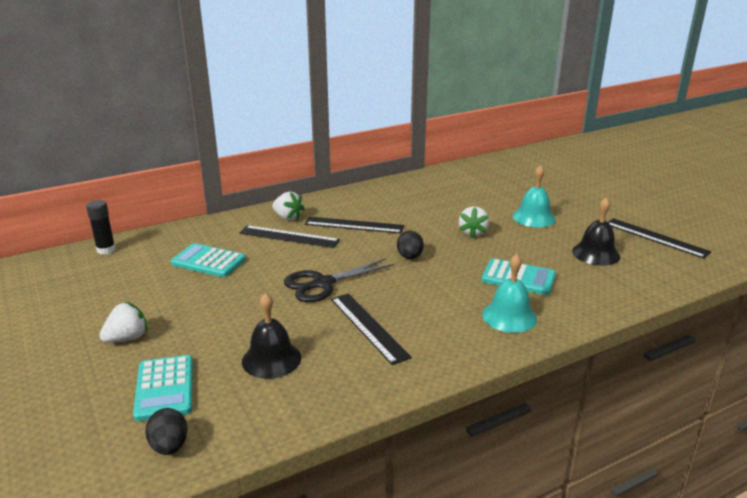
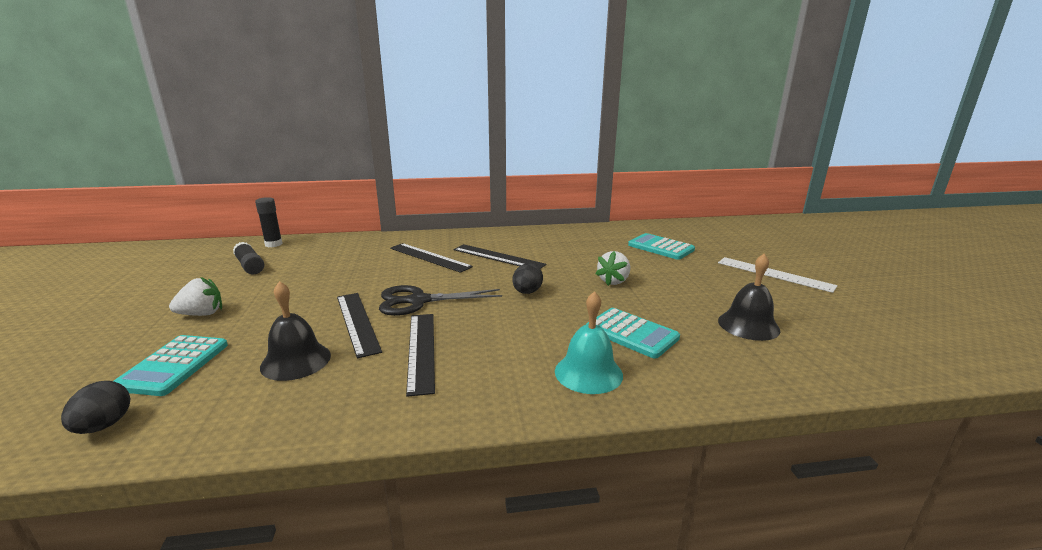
camera: 20 degrees right, 5 degrees down
turquoise calculator [171,243,246,277] -> turquoise calculator moved to [628,233,695,260]
white strawberry [272,192,305,221] -> none
turquoise bell [513,165,556,227] -> none
black ruler [608,218,711,259] -> black ruler moved to [337,293,382,359]
none -> black glue stick [233,242,264,274]
none -> white ruler [718,257,837,293]

